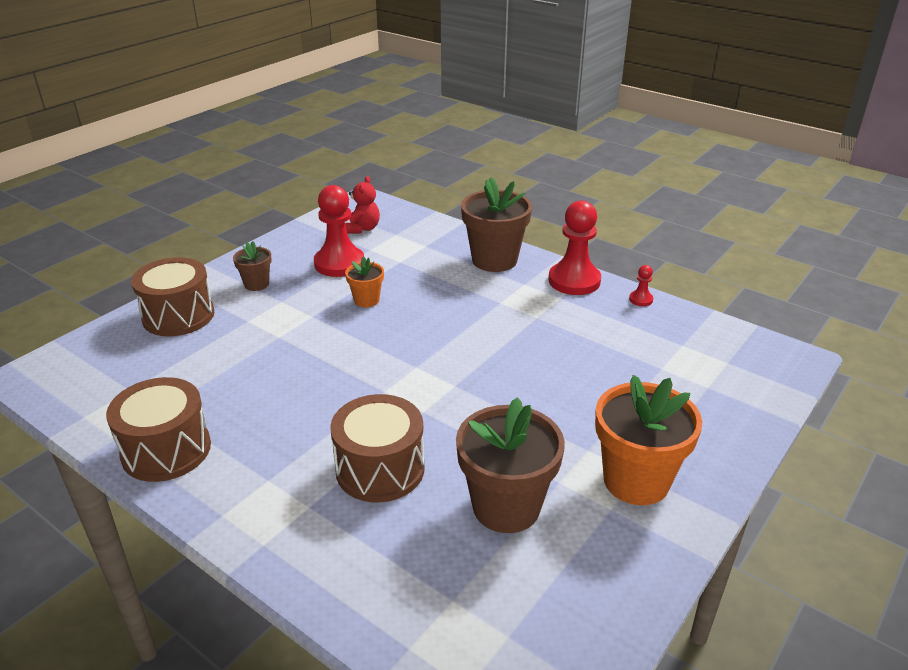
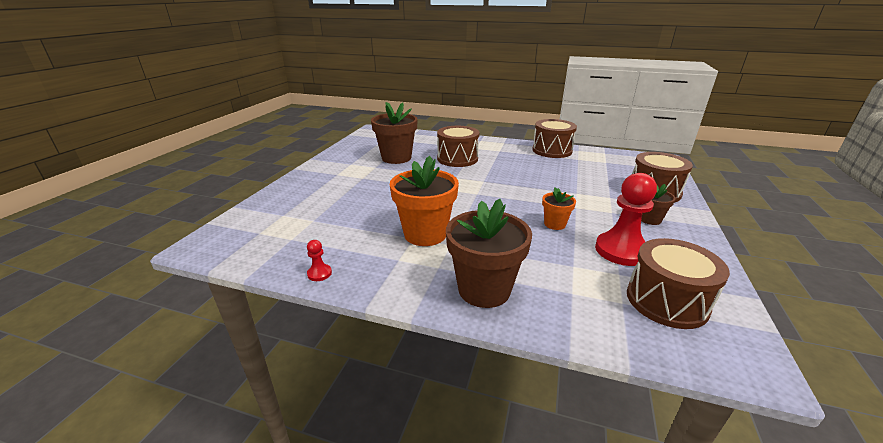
camera: 160 degrees right, 5 degrees down
red teddy bear [345,176,380,234] -> brown drum [627,238,730,329]
red pawn [549,201,601,295] -> none
orange flower pot [595,375,702,505] -> orange flower pot moved to [390,156,459,246]

